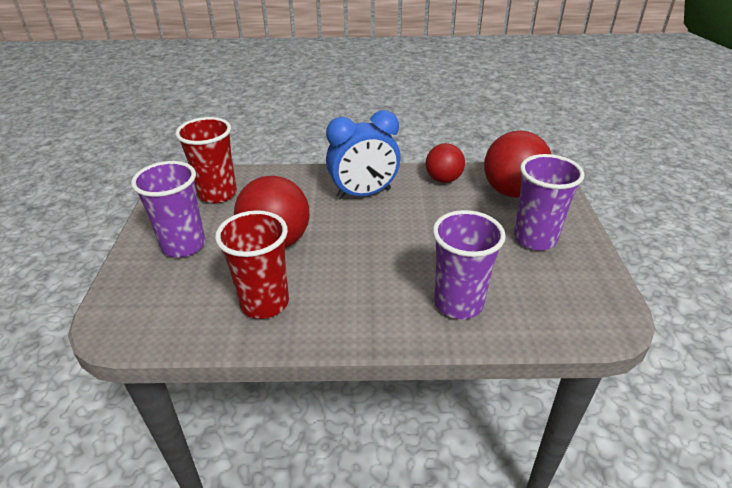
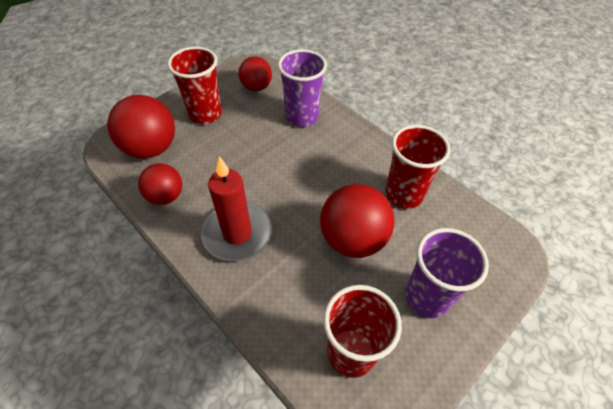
camera: 135 degrees left, 15 degrees up
blue clock [326,110,401,200] -> red candle [201,156,272,261]
purple cup [514,154,585,251] -> red cup [168,46,222,124]
none -> red ball [238,56,272,91]

